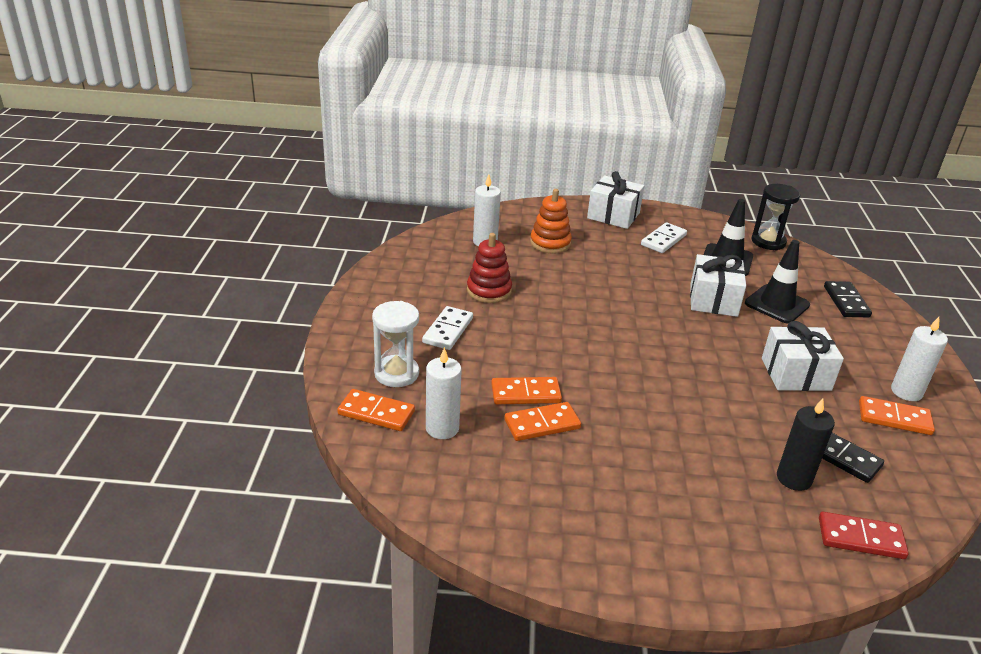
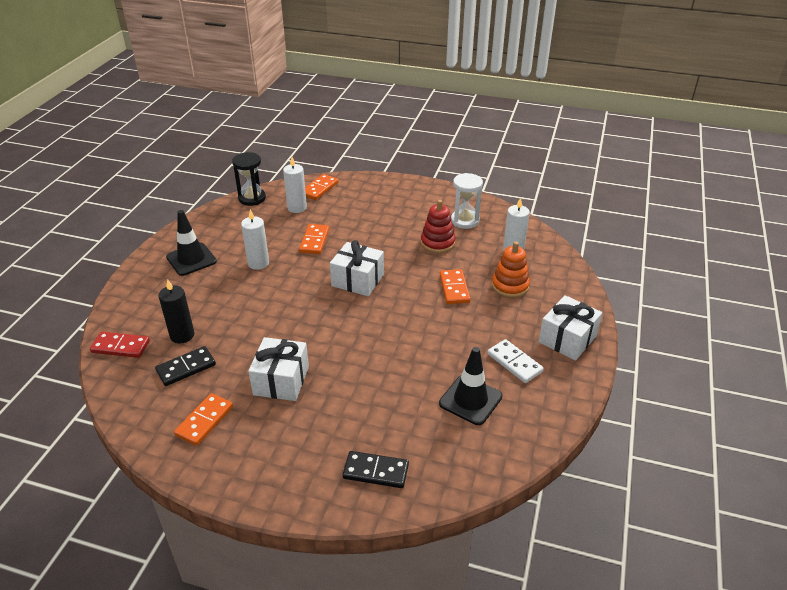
camera: 105 degrees right, 5 degrees up
white hourglass [372,301,419,387] -> white hourglass moved to [451,173,483,229]
white domino [422,306,473,350] -> none
orange domino [504,402,581,441] -> orange domino moved to [440,269,470,304]
white gift [690,254,746,317] -> white gift moved to [330,240,384,296]
black traffic cone [745,240,810,324] -> black traffic cone moved to [166,210,217,276]
black hourglass [752,184,800,250] -> black hourglass moved to [232,152,266,206]
red domino [819,512,909,559] -> red domino turned 75 degrees clockwise [90,332,150,358]
white candle [891,317,948,401] -> white candle moved to [241,209,269,270]

